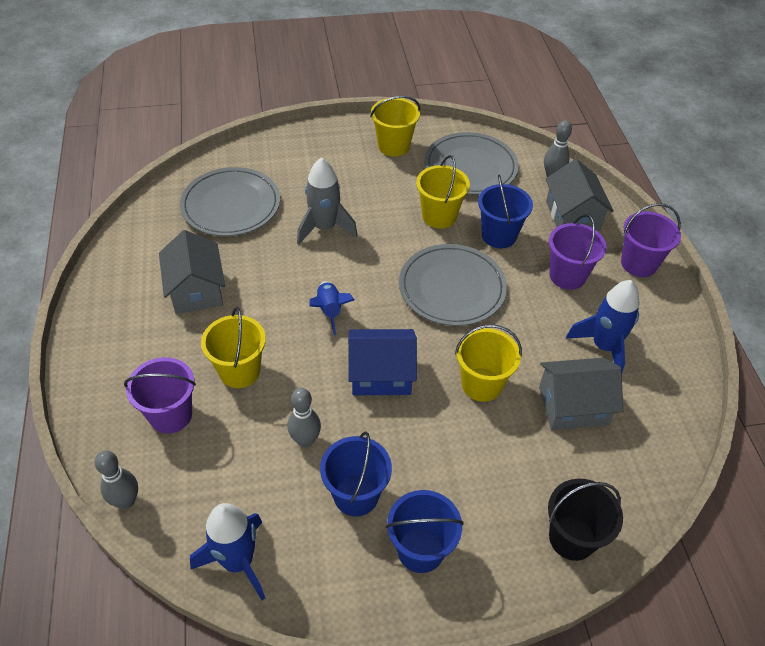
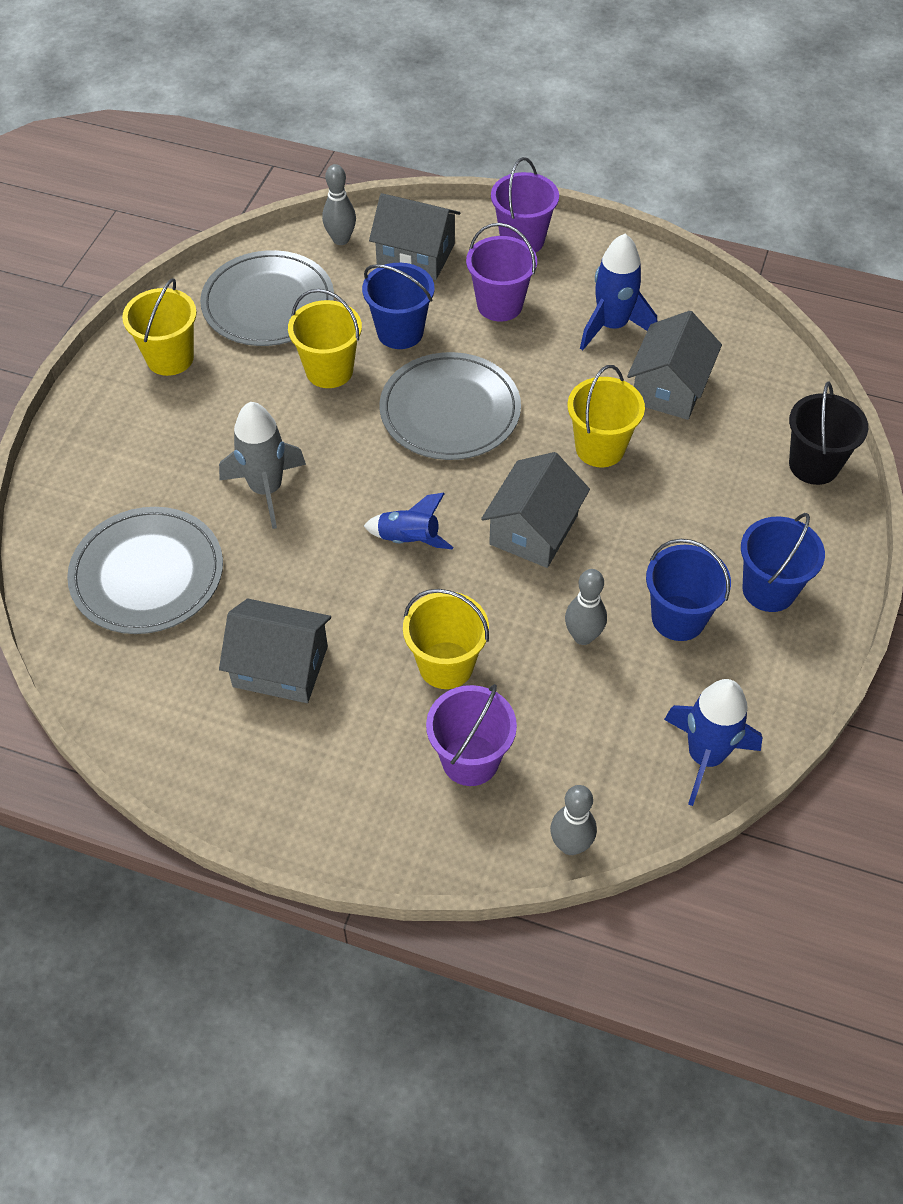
camera: 60 degrees left, 5 degrees up
blue house [348,329,417,395] -> grey house [481,452,590,568]

